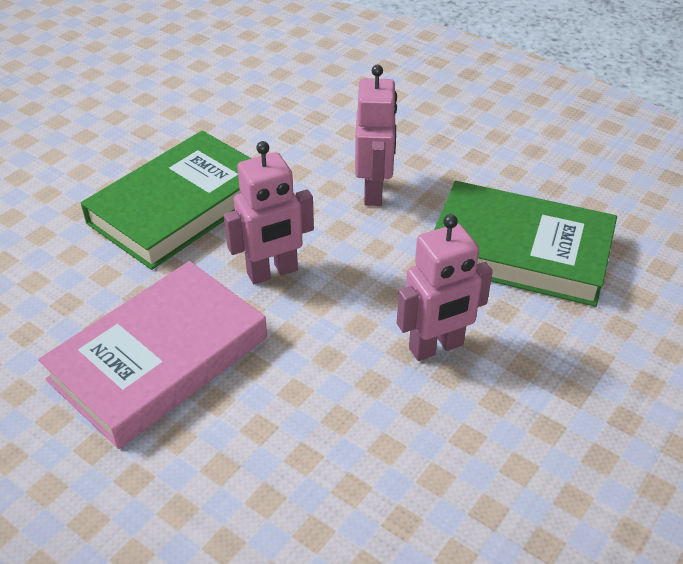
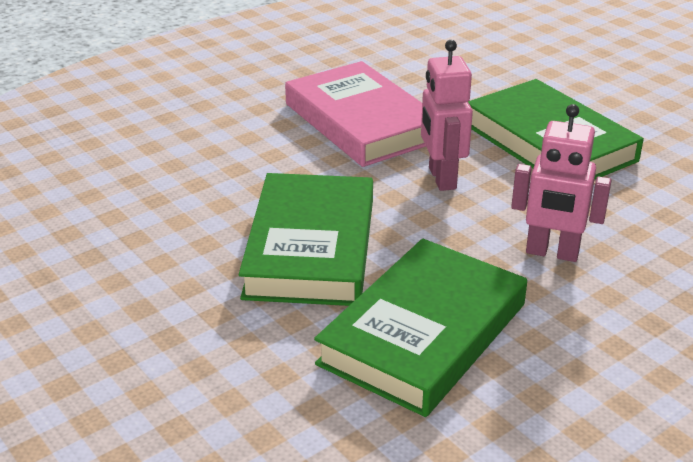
camera: 105 degrees right, 10 degrees down
pink robot [397,214,493,361] -> green book [239,173,373,306]

